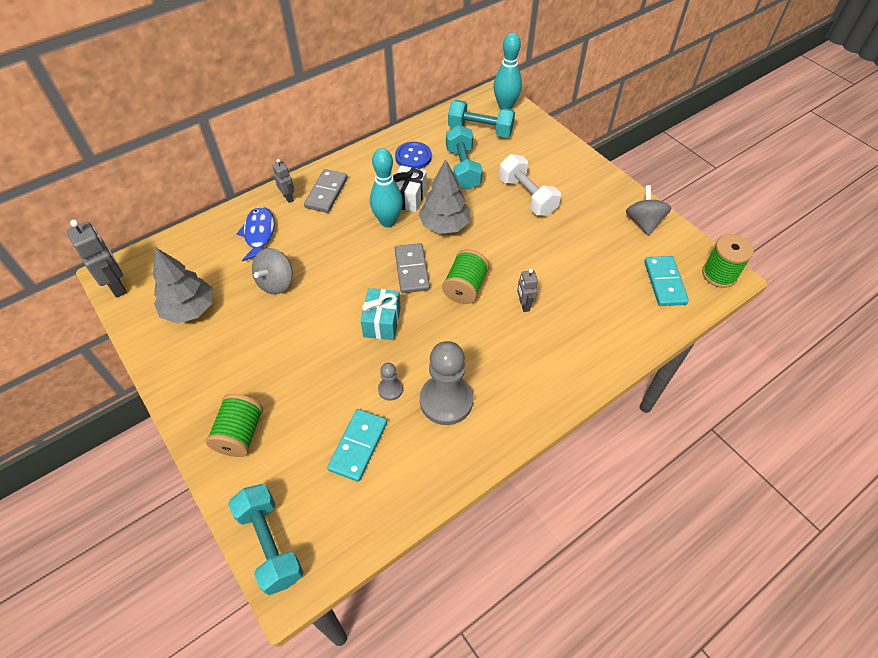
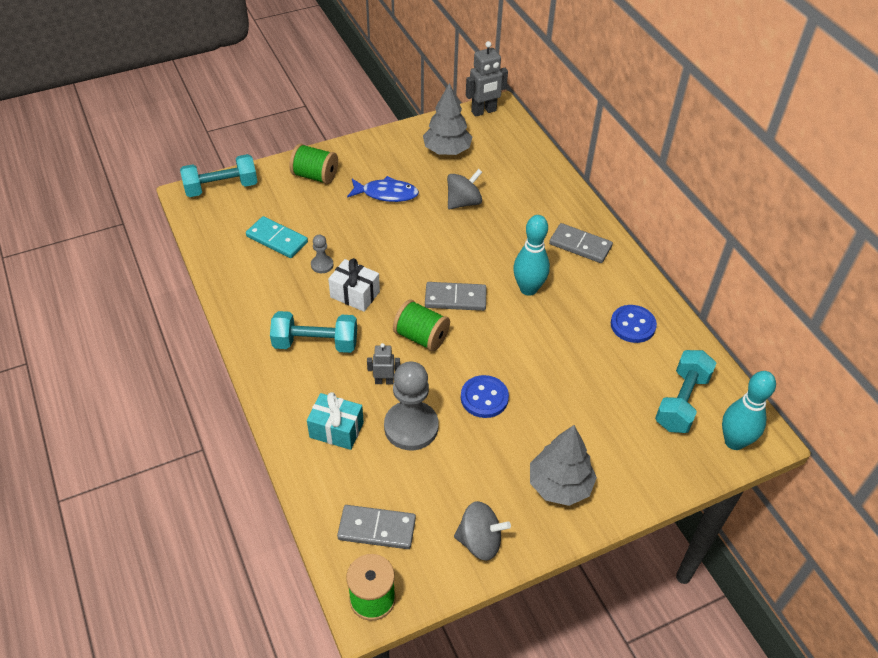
camera: 100 degrees right, 5 degrees down
blue fish [236,206,274,261] -> blue fish moved to [347,176,419,202]
grey spinning top [252,248,293,294] -> grey spinning top turned 105 degrees clockwise [447,169,482,209]
grey robot [272,159,295,203] -> none
turquoise gift [361,288,401,340] -> turquoise gift moved to [307,392,364,450]
white gift [393,165,427,212] -> white gift moved to [328,258,380,312]
grey tree [418,159,470,234] -> grey tree moved to [530,425,597,506]
grey pawn [420,341,473,425] -> grey pawn moved to [384,362,438,450]
turquoise dumbbell [446,125,483,190] -> turquoise dumbbell moved to [270,311,357,353]
white dumbbell [499,154,561,216] -> none
turquoise domino [644,256,689,306] -> grey domino [337,505,416,549]
none -> blue button [461,375,509,418]

